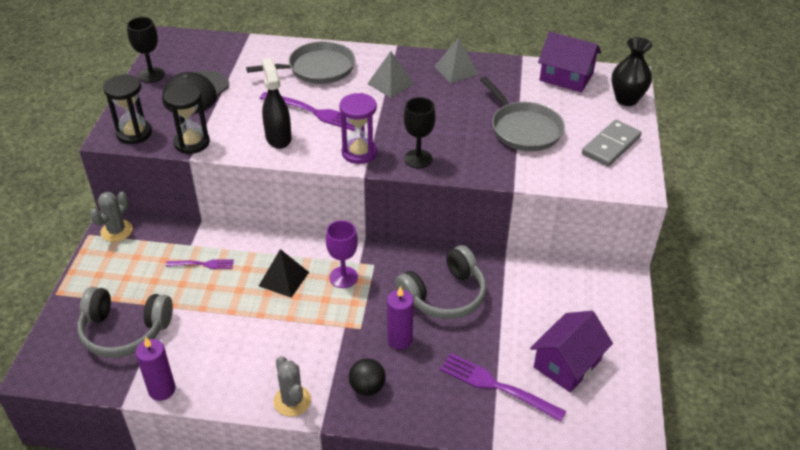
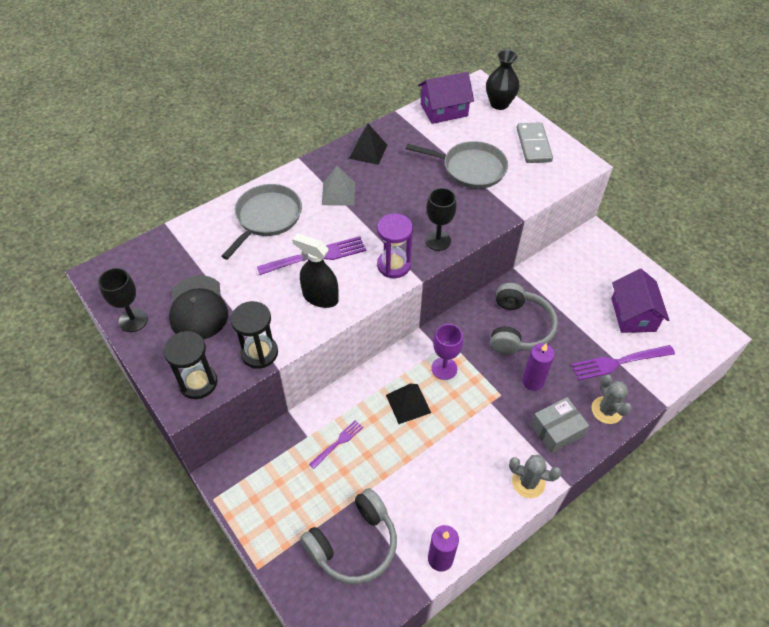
camera: 45 degrees left, 10 degrees up
grey cactus [90,192,133,242] -> grey cactus moved to [592,374,632,424]
black ball [349,358,386,396] -> grey box [531,397,589,454]
grey pyramid [434,38,479,83] -> black pyramid [349,124,387,165]

